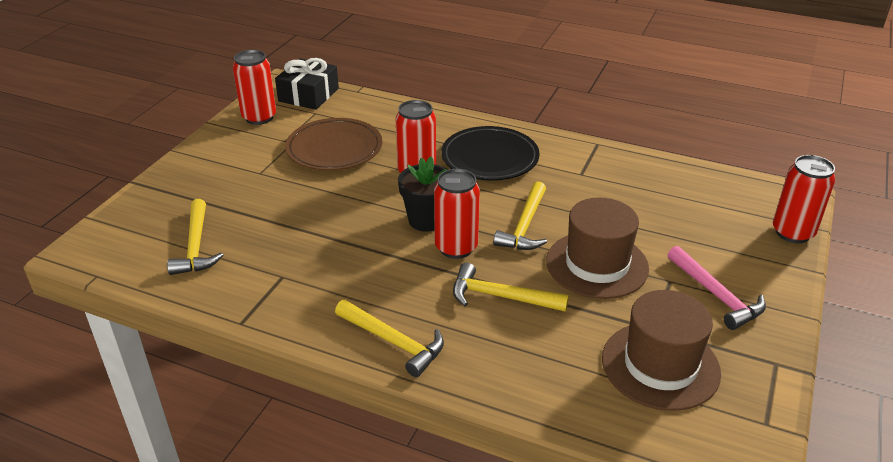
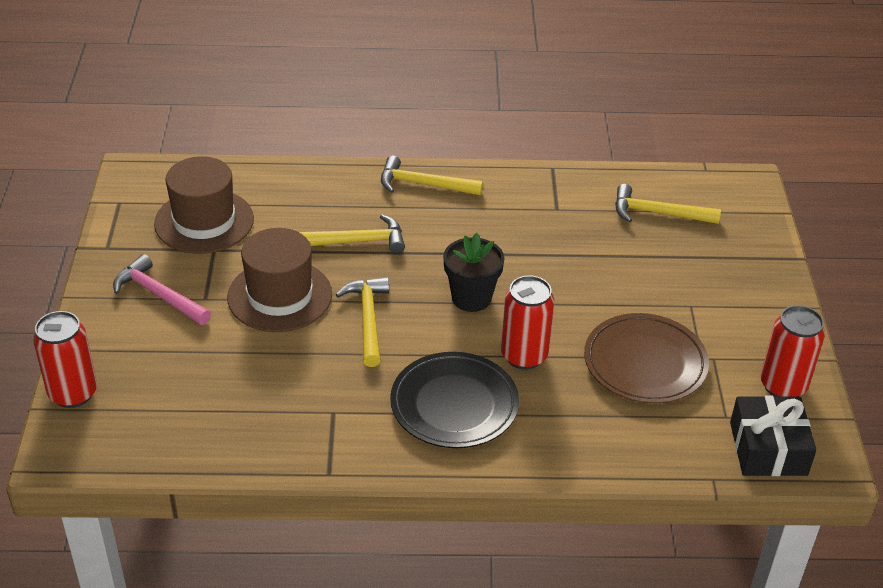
camera: 155 degrees right, 5 degrees up
yellow hammer [167,199,223,275] -> yellow hammer turned 45 degrees counterclockwise [615,184,721,224]
red can [434,169,480,259] -> none

